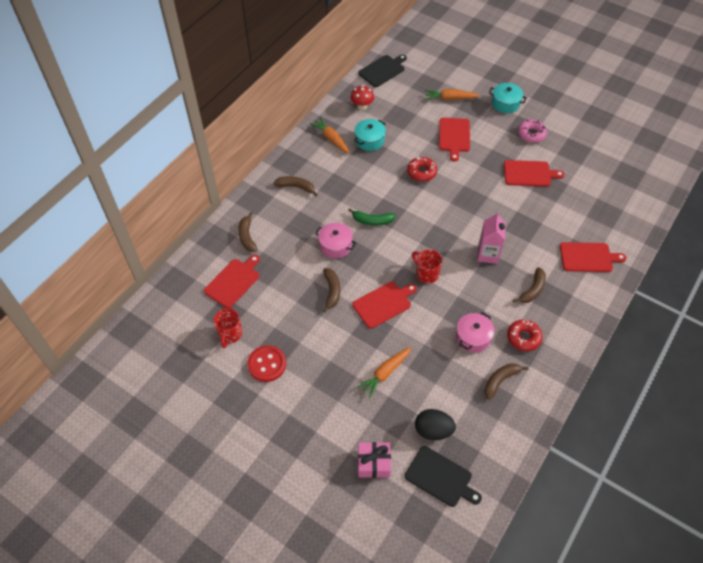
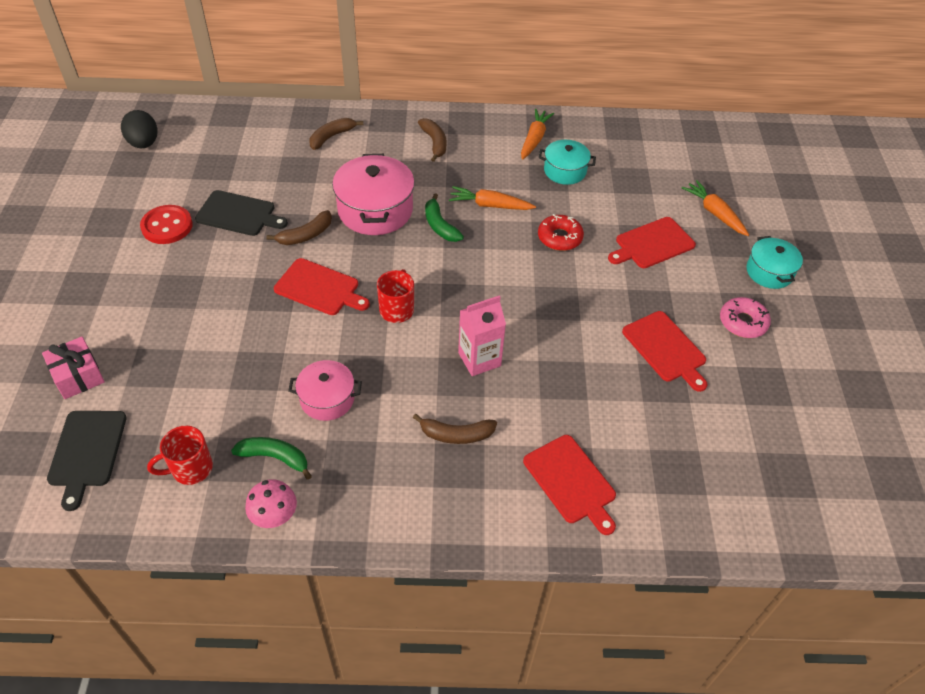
camera: 55 degrees right, 5 degrees down
red cutting board [204,255,260,308] -> none
red mug [213,308,242,348] -> red mug moved to [147,425,213,485]
pink pot [315,223,356,259] -> pink pot [332,154,415,235], size x1.66
red mushroom [351,85,374,110] -> none
orange carrot [357,347,411,398] -> orange carrot moved to [449,186,536,210]
black cutting board [358,54,407,87] -> black cutting board moved to [195,190,288,236]
black egg [415,409,456,440] -> black egg moved to [121,110,158,148]
brown banana [484,363,528,399] -> green banana [231,437,312,480]
red donut [507,319,543,351] -> none
none -> pink mushroom [245,479,297,528]

